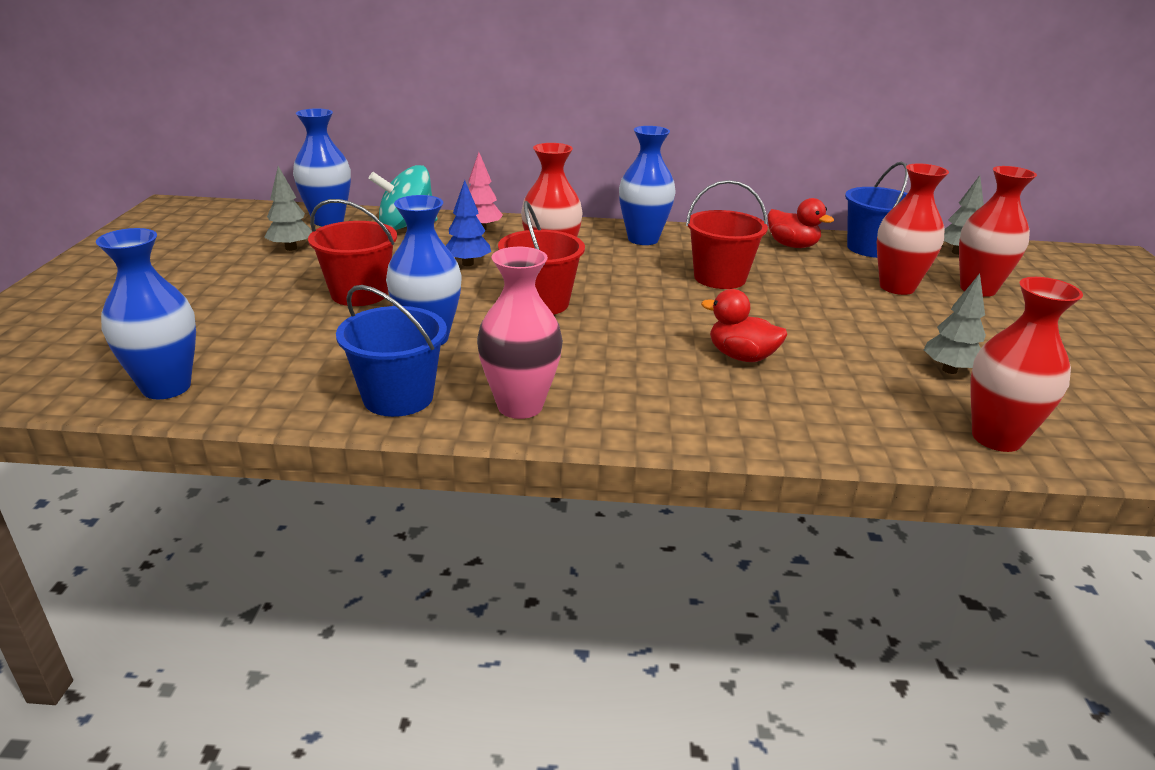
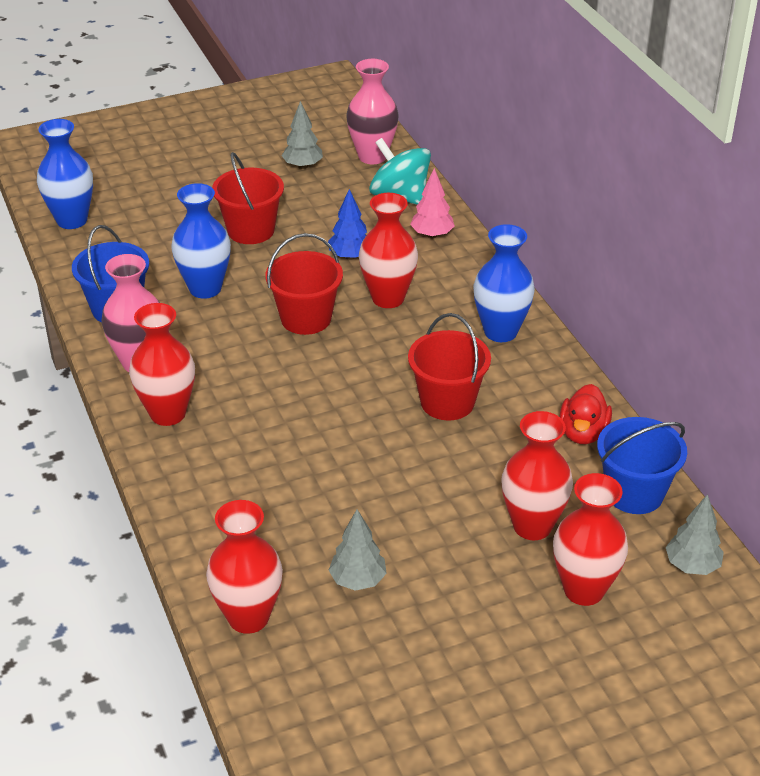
camera: 65 degrees right, 10 degrees up
blue vase [293,108,351,226] -> pink vase [346,59,398,164]
red duck [701,289,787,362] -> none
none -> red vase [129,303,195,426]

